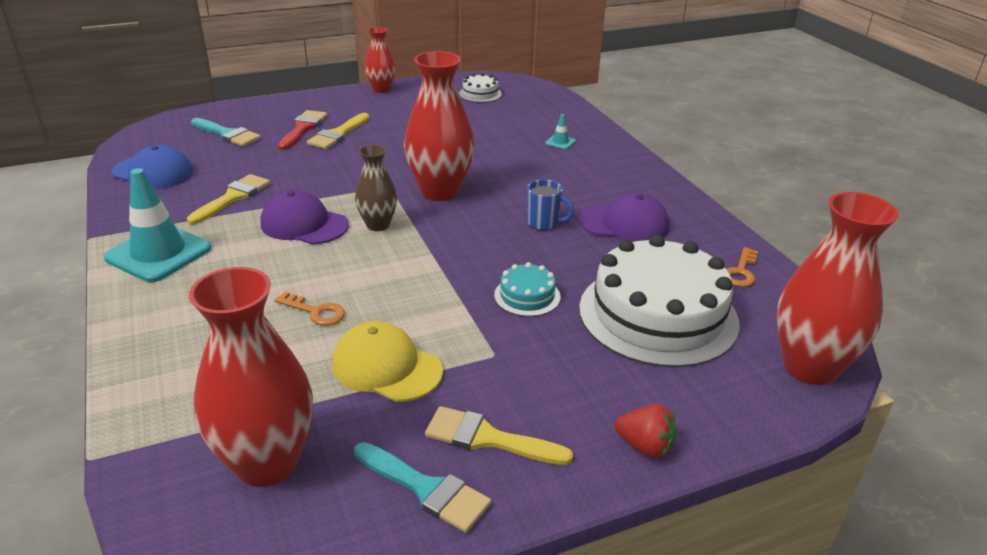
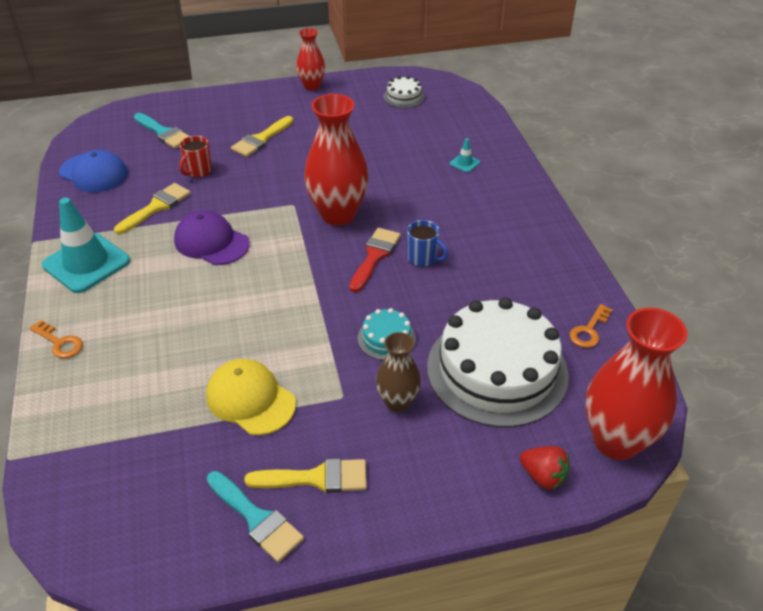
camera: 10 degrees right, 10 degrees up
red vase [189,267,313,487] -> none
orange key [274,292,345,326] -> orange key moved to [30,320,83,358]
red brush [278,110,327,150] -> red brush moved to [349,228,401,292]
brown vase [355,145,397,231] -> brown vase moved to [376,332,421,412]
yellow brush [425,406,573,465] -> yellow brush turned 150 degrees clockwise [244,458,367,493]
purple cap [579,193,670,242] -> none
red strawberry [615,404,677,458] -> red strawberry moved to [520,446,570,489]
none -> red mug [179,136,212,178]

